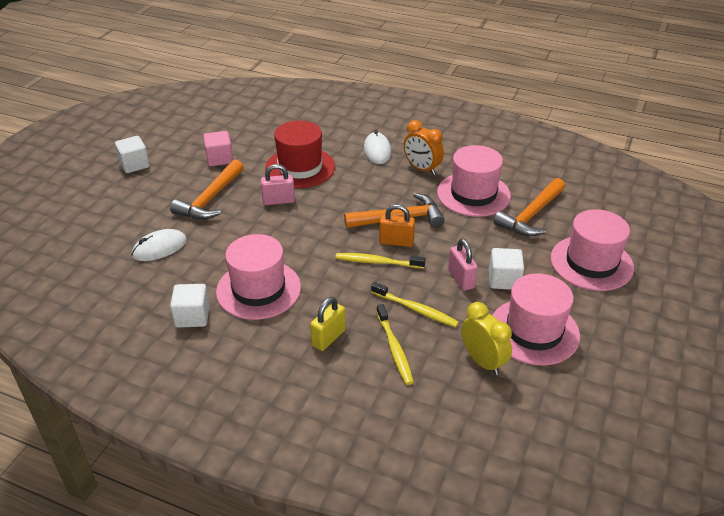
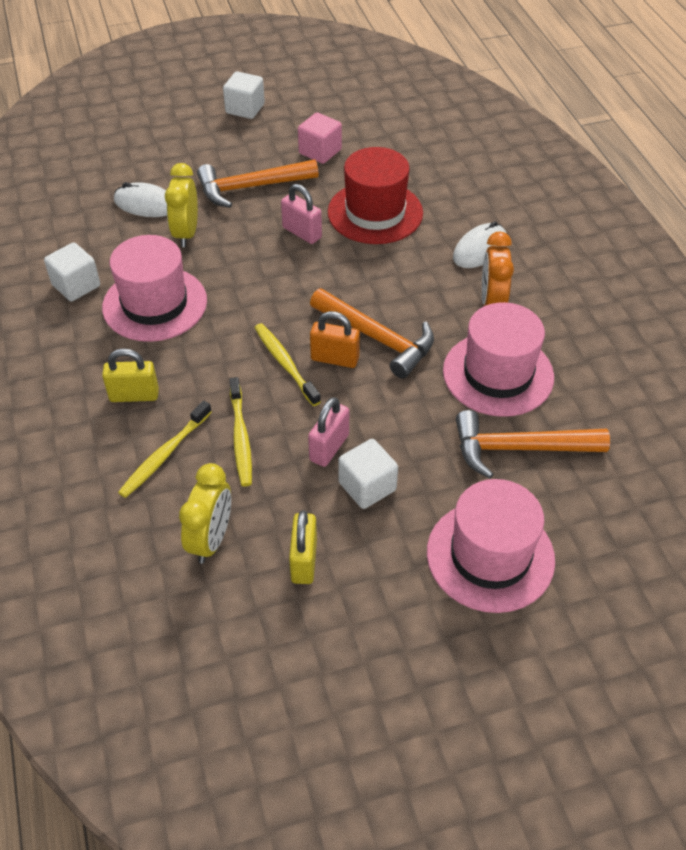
camera: 50 degrees right, 10 degrees up
orange padlock [379,204,415,247] -> orange padlock turned 45 degrees counterclockwise [310,311,360,368]
pink hat [492,273,580,366] -> yellow padlock [289,510,317,584]
none -> yellow clock [165,163,198,247]

